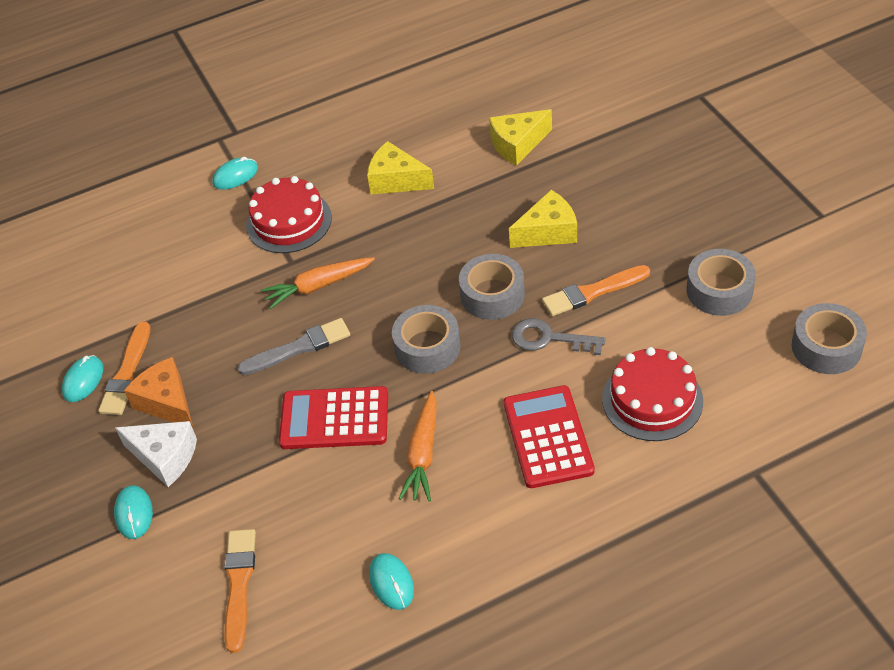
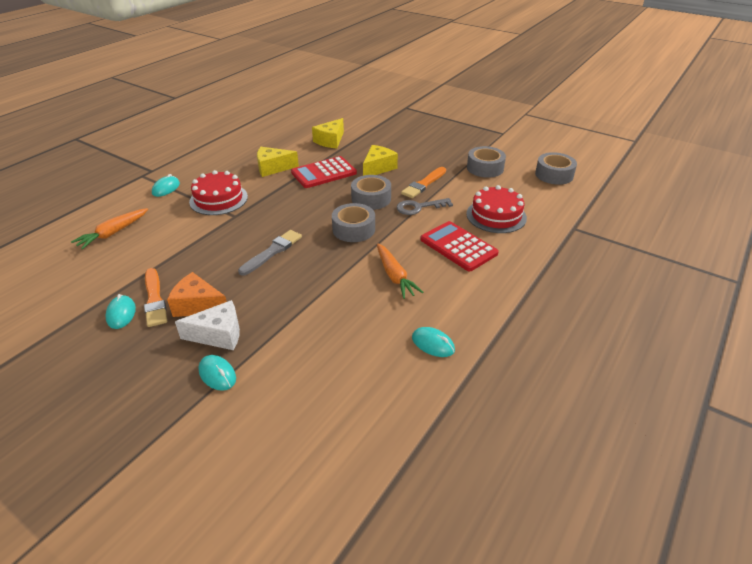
camera: 35 degrees left, 10 degrees down
orange brush [224,529,256,653] -> none
orange carrot [261,257,375,309] -> orange carrot moved to [71,208,148,250]
red calculator [279,386,388,449] -> red calculator moved to [291,156,357,188]

